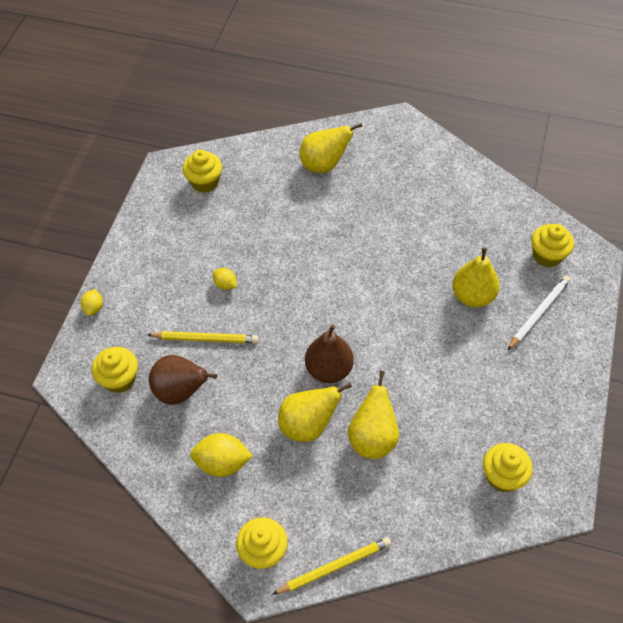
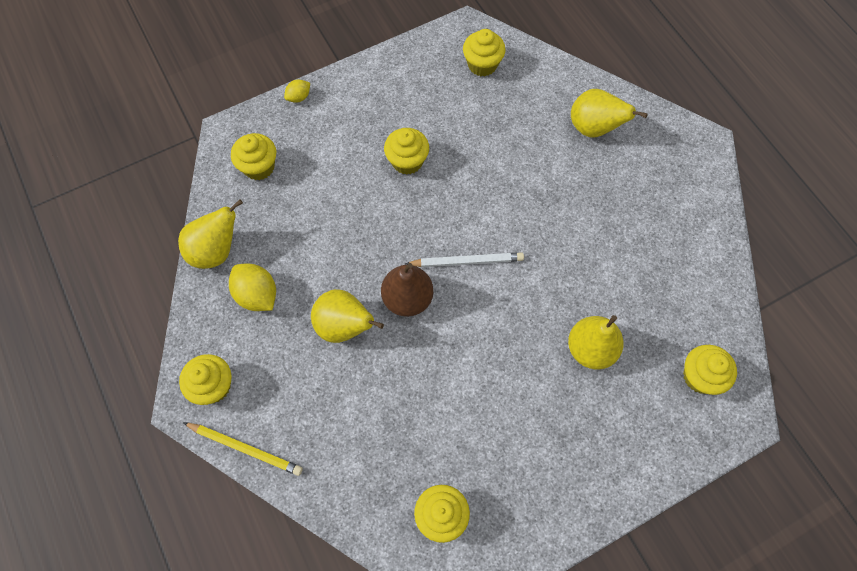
camera: 45 degrees right, 10 degrees up
yellow pencil [147,331,258,343] -> none
brown pear [149,355,217,405] -> none
yellow lemon [213,268,237,290] -> yellow cupcake [384,128,429,175]
yellow pear [347,371,399,459] -> yellow pear moved to [178,199,243,269]
white pencil [508,276,570,350] -> white pencil moved to [405,252,524,267]

